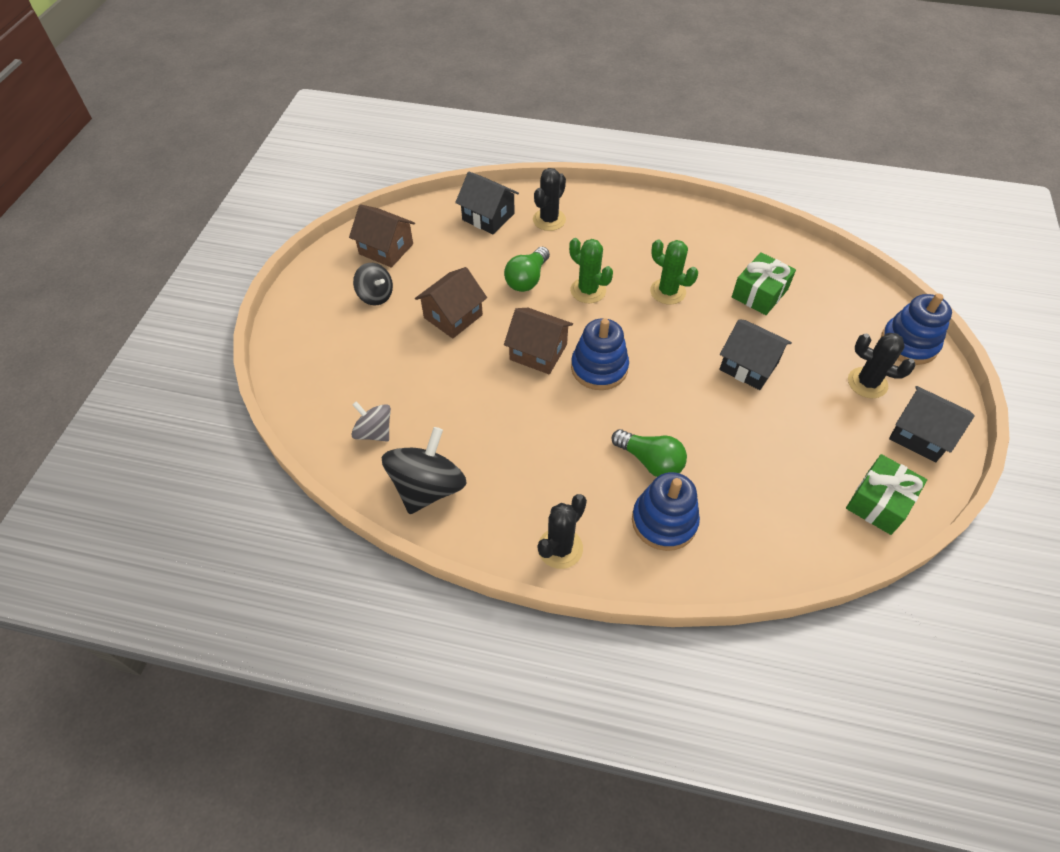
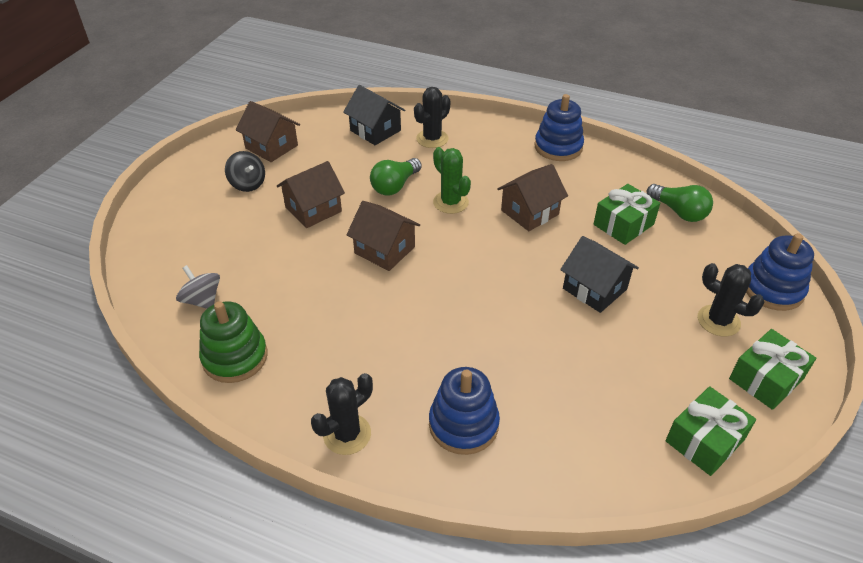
camera: 10 degrees right, 10 degrees down
black spinning top [382,427,467,514] -> green stacking toy [199,301,267,383]
blue stacking toy [571,318,629,390] -> blue stacking toy moved to [534,94,584,161]
green light bulb [612,429,687,477] -> green light bulb moved to [647,184,713,222]
green cactus [650,239,698,305] -> brown house [497,164,568,231]
black house [889,386,975,462] -> green gift [729,329,816,410]

